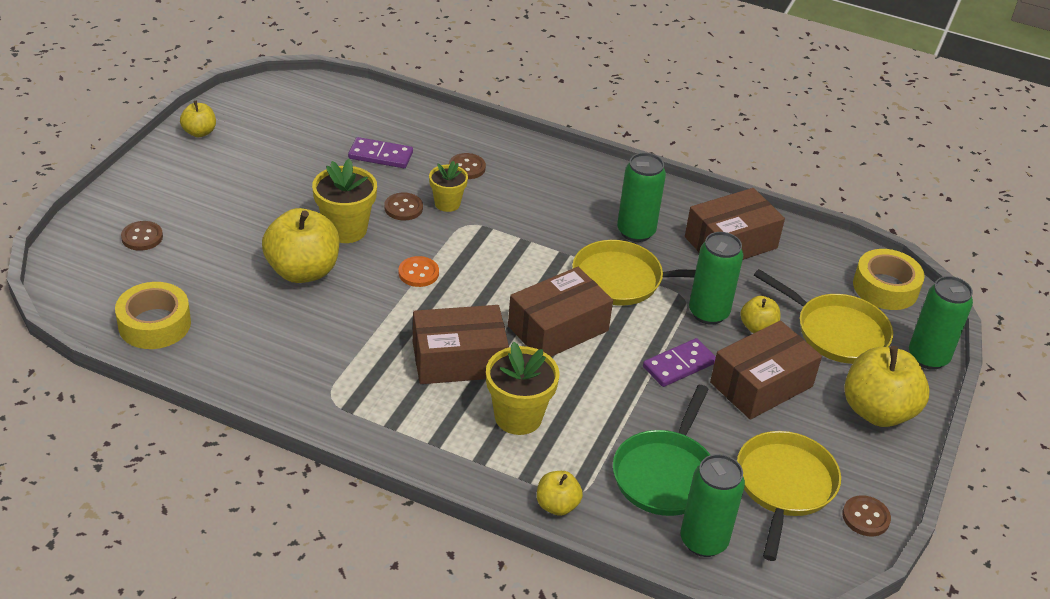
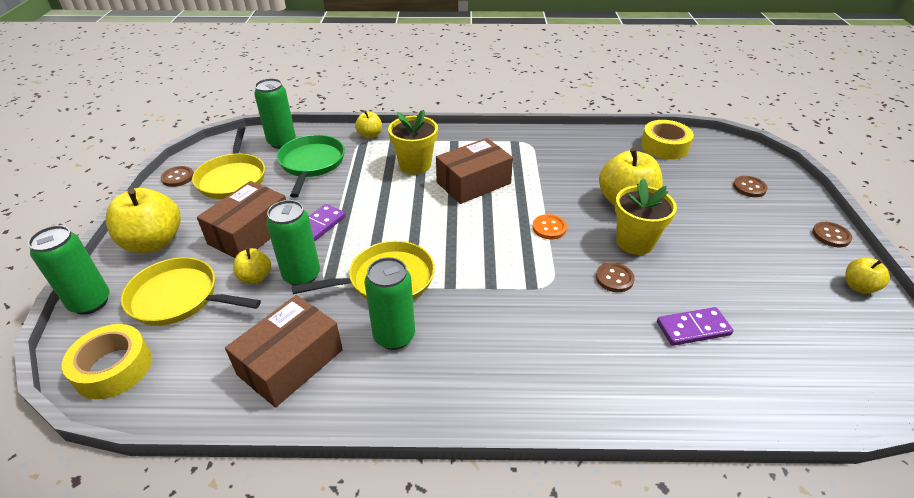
camera: 160 degrees right, 0 degrees up
yellow flower pot [429,161,468,212] -> none
brown button [449,153,486,179] -> brown button moved to [812,222,852,247]
brown box [508,267,613,357] -> none

